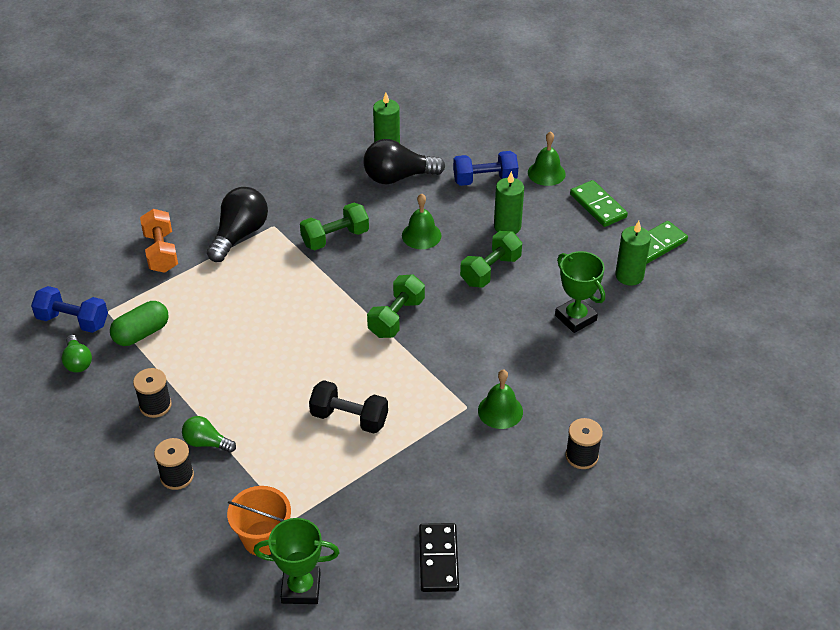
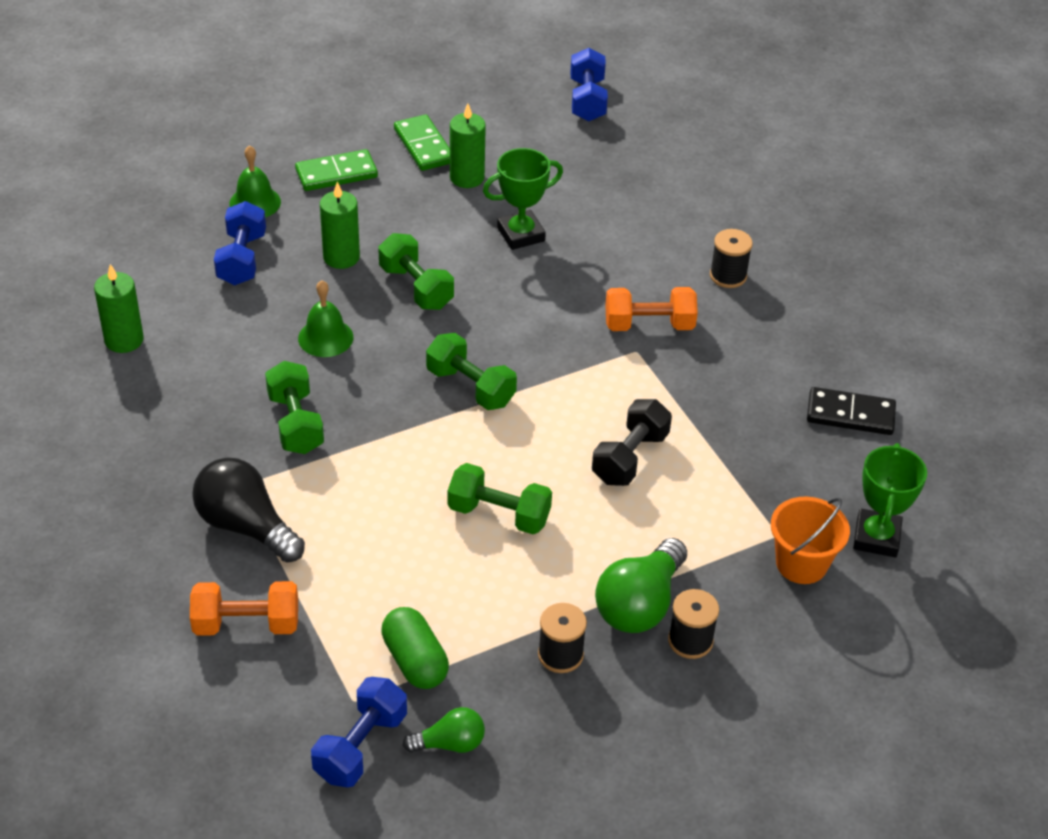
camera: 80 degrees left, 0 degrees up
green light bulb [182,416,236,453] -> green light bulb [595,538,687,633], size x1.77
black light bulb [363,139,445,184] -> none
green bell [478,369,523,429] -> orange dumbbell [605,287,698,331]
none -> green dumbbell [448,463,552,534]
none -> blue dumbbell [570,48,608,121]

